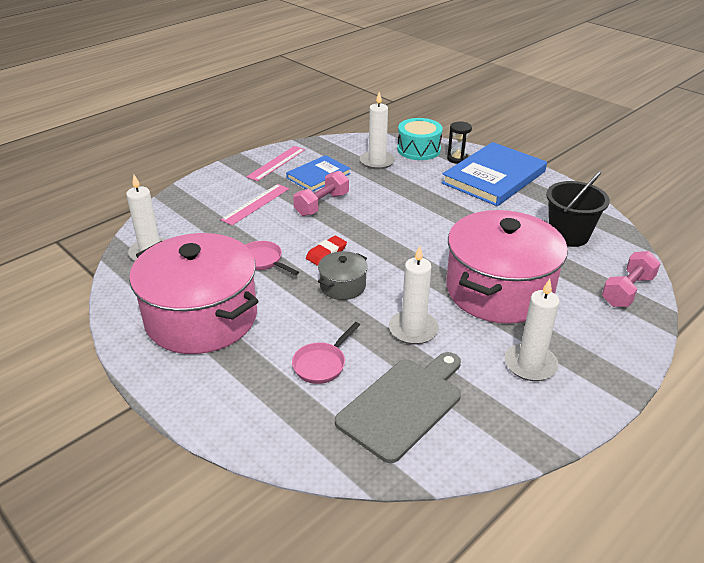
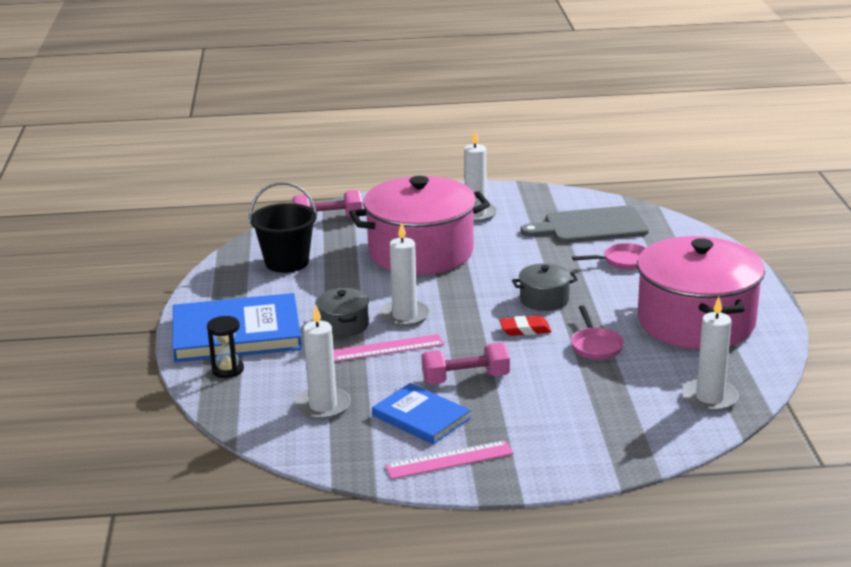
camera: 140 degrees left, 10 degrees down
pink ruler [221,184,289,225] -> pink ruler moved to [334,334,444,362]
blue book [286,155,351,192] -> blue book turned 45 degrees clockwise [372,383,471,444]
white candle [389,245,439,345] -> white candle moved to [380,222,430,327]
turquoise drum [397,118,443,160] -> none
none -> grey pot [315,288,369,337]

